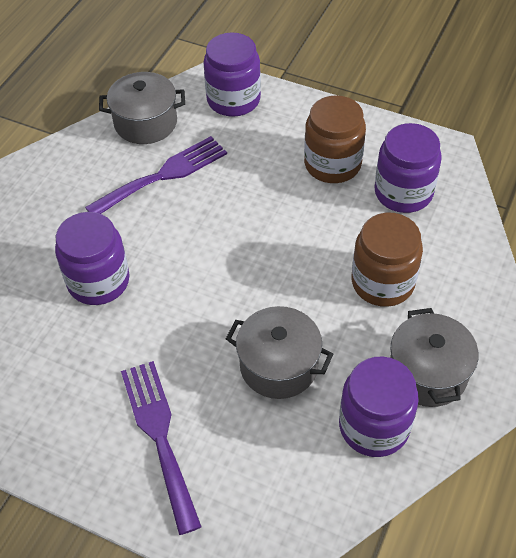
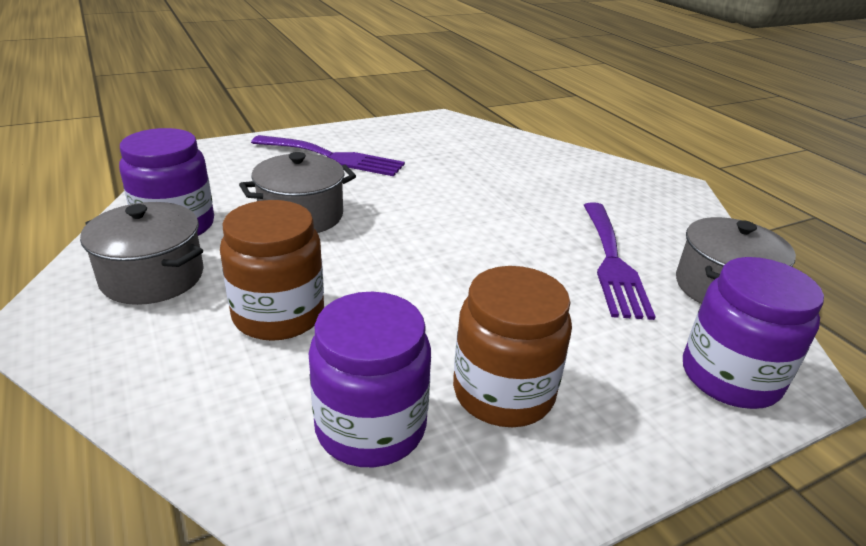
camera: 125 degrees right, 20 degrees down
purple jar [55,212,129,305] -> none

